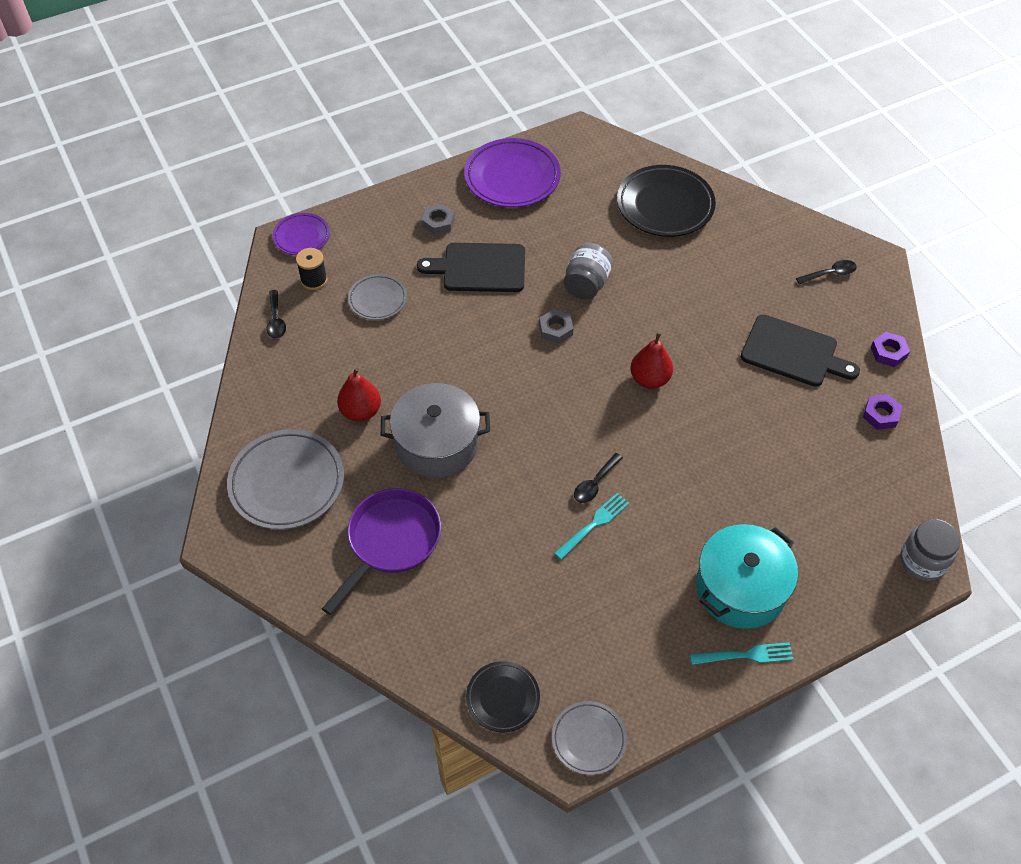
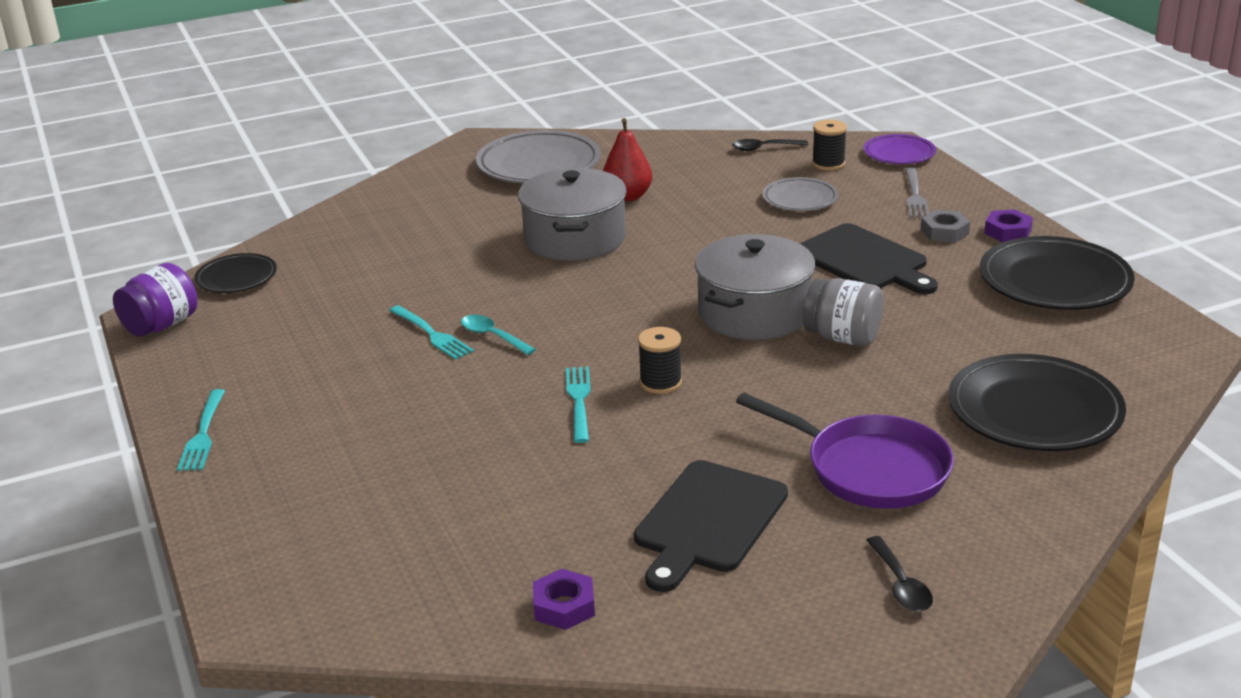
camera: 95 degrees right, 25 degrees down
purple pan [322,488,441,615] -> purple pan moved to [736,393,954,509]
black cutting board [417,243,525,292] -> black cutting board turned 135 degrees clockwise [800,223,938,294]
purple plate [464,138,561,208] -> black plate [980,236,1135,310]
grey nut [539,309,573,344] -> grey pot [695,234,815,340]
grey plate [552,701,627,775] -> purple jar [113,263,198,337]
black spoon [574,453,623,503] -> turquoise spoon [461,315,536,355]
red pear [630,332,673,389] -> black spool [638,327,682,394]
turquoise pot [696,524,798,629] -> none
purple nut [871,332,910,367] -> purple nut moved to [984,209,1033,242]
grey jar [900,519,960,581] -> none
none -> turquoise fork [566,367,591,443]
none -> grey fork [905,168,929,218]

